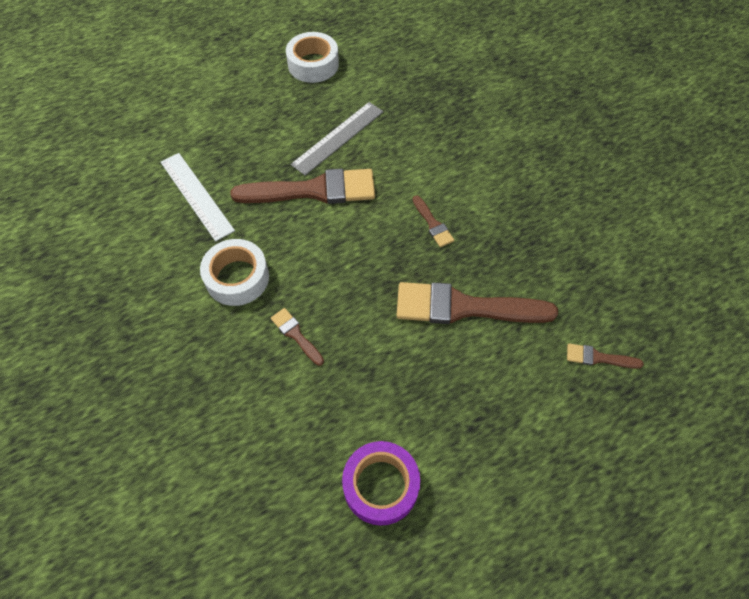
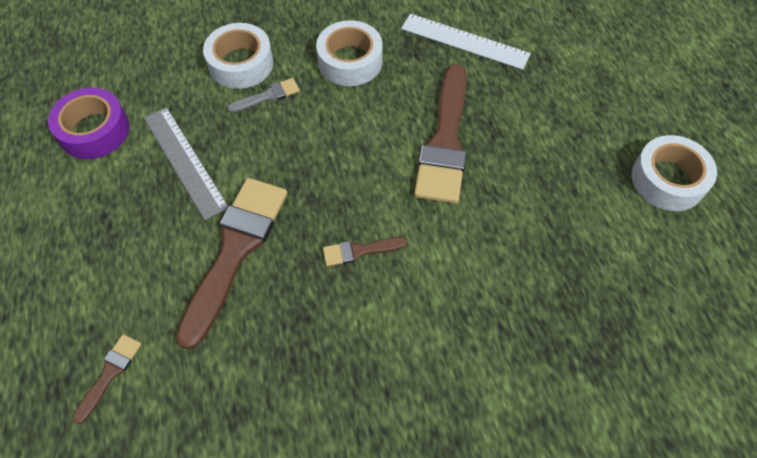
camera: 105 degrees right, 0 degrees up
white ruler [161,153,235,241] -> white ruler turned 45 degrees clockwise [401,14,531,70]
brown brush [271,308,324,366] -> grey brush [227,78,300,113]
grey ruler [291,102,383,176] -> grey ruler moved to [144,107,229,220]
none -> white tape [203,23,273,89]

